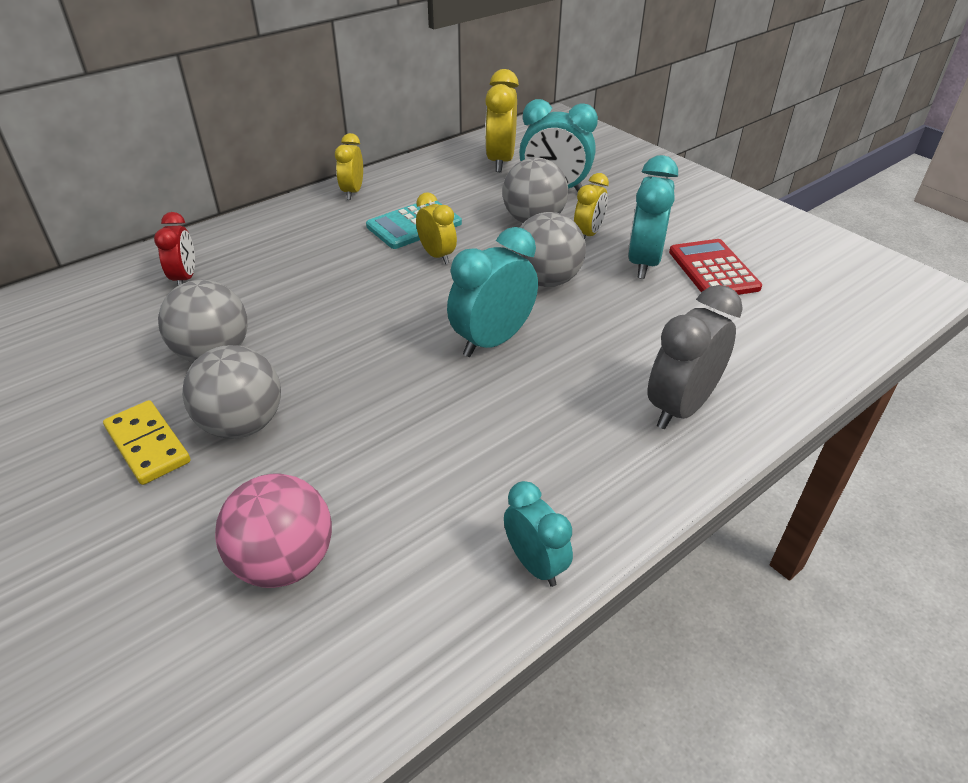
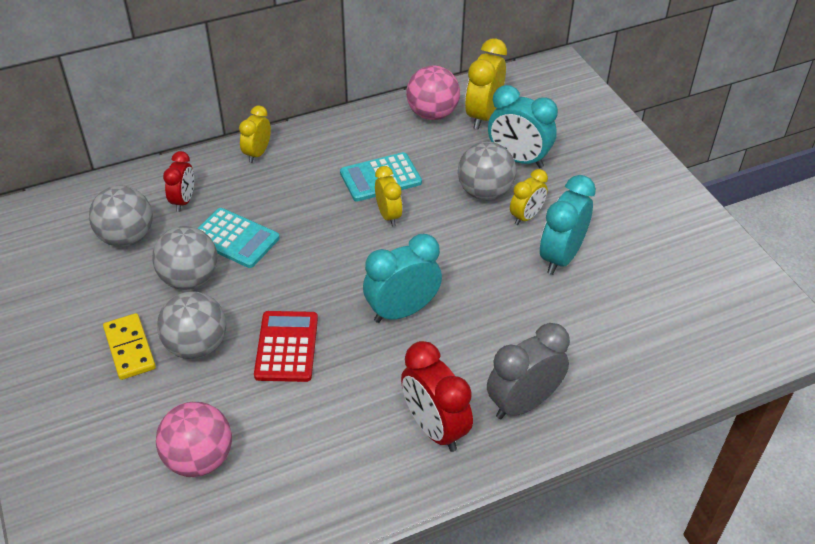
camera: 15 degrees right, 5 degrees up
yellow clock [335,133,363,200] -> yellow clock moved to [239,106,271,163]
turquoise clock [504,481,573,587] -> none
grey ball [512,212,586,287] -> grey ball moved to [89,186,153,247]
red calculator [669,239,762,295] -> red calculator moved to [254,311,318,382]
none -> turquoise calculator [198,208,280,268]
none -> red clock [401,341,473,452]
none -> pink ball [406,66,460,120]

